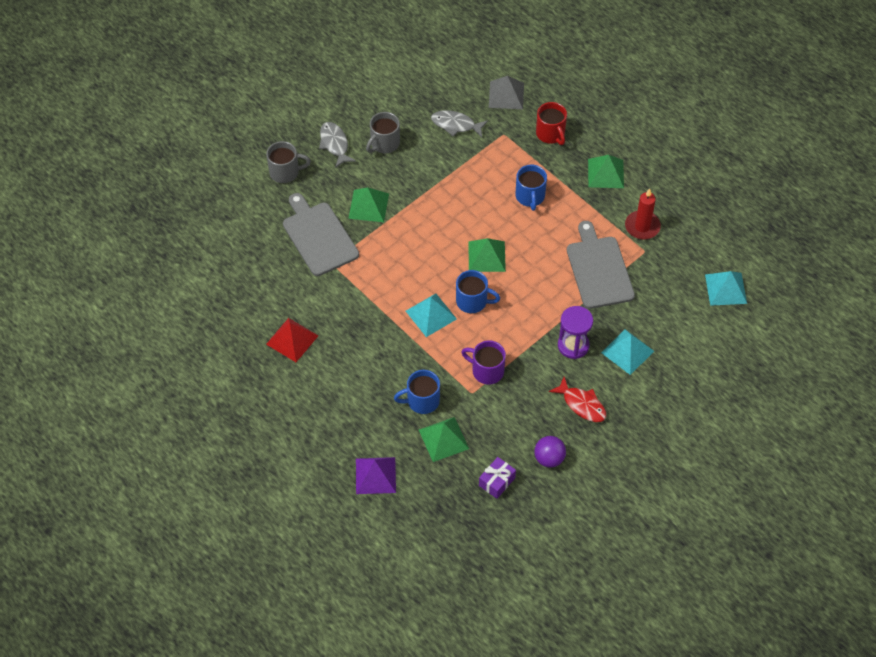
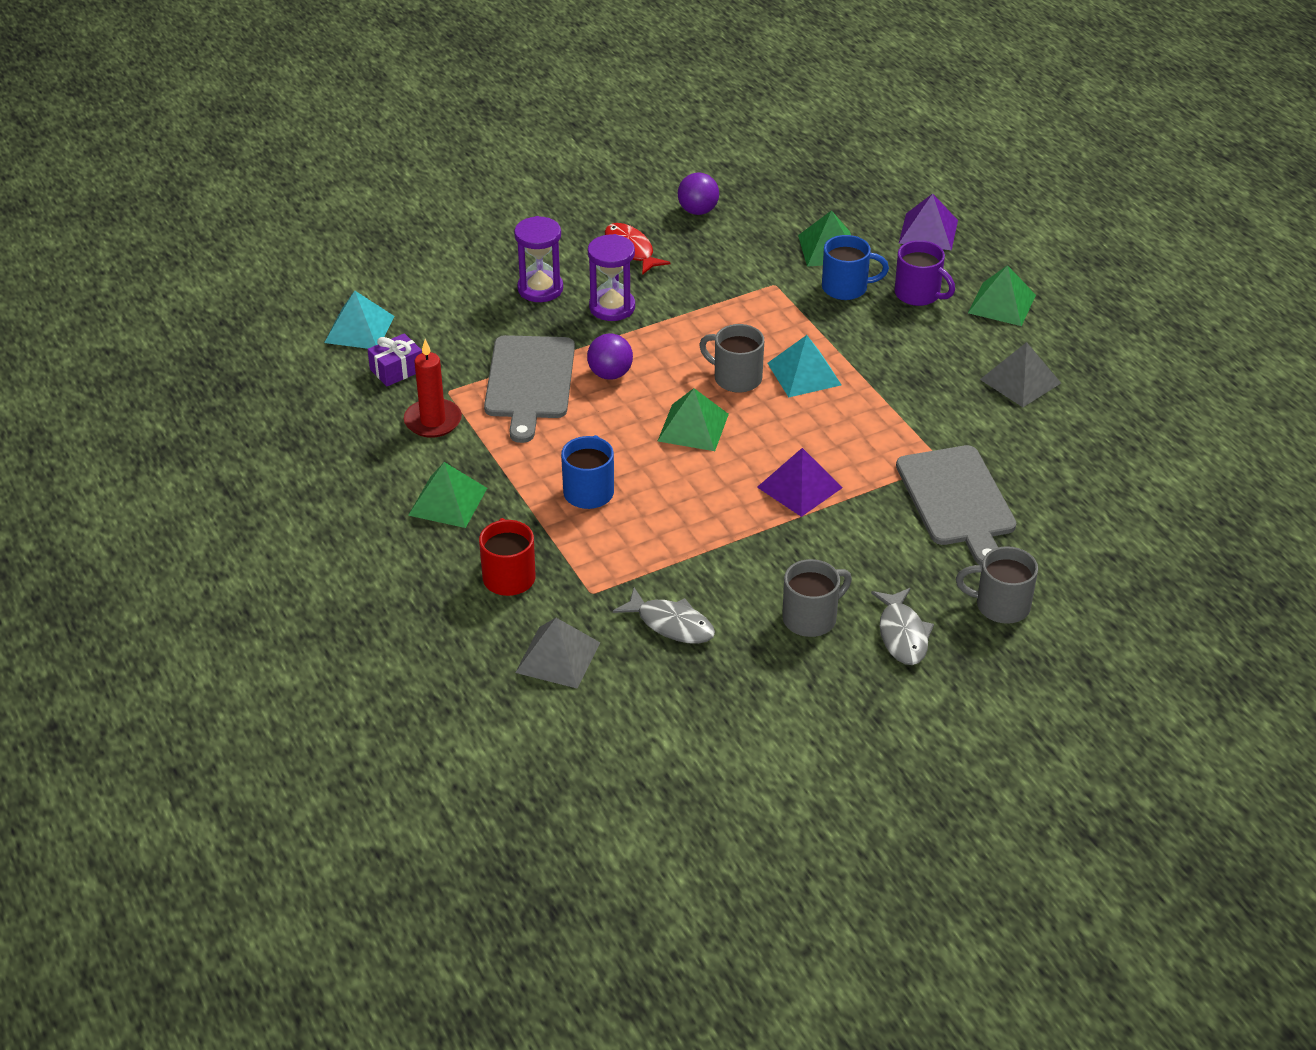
camera: 165 degrees left, 15 degrees down
red pyramid [266,318,318,362] -> grey pyramid [980,342,1061,407]
green pyramid [348,187,389,222] -> green pyramid moved to [968,265,1036,326]
blue mug [456,270,500,313] -> grey mug [699,324,764,393]
purple mug [462,340,506,385] -> purple mug moved to [895,240,955,306]
purple gift [479,457,516,499] -> purple gift moved to [367,333,422,386]
turquoise pyramid [601,329,654,375] -> purple hourglass [514,216,563,302]
none -> purple ball [587,333,633,380]
none -> purple pyramid [757,448,842,517]

